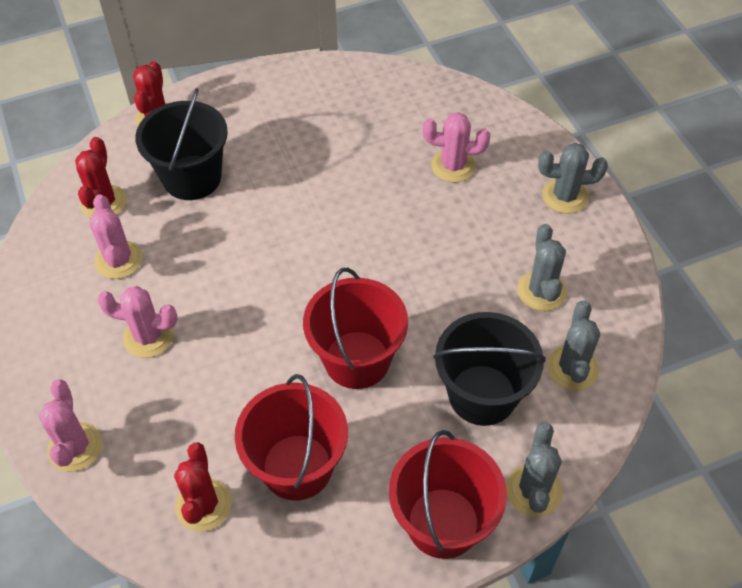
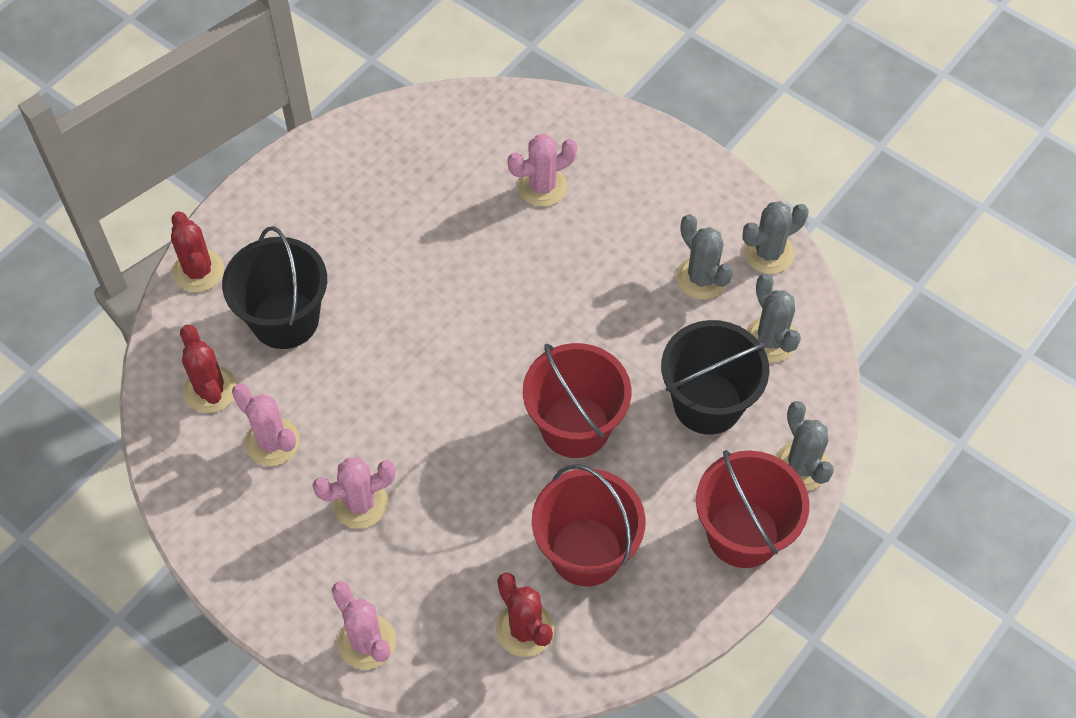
camera: 30 degrees left, 5 degrees up
grey cactus [538,143,608,214] -> grey cactus moved to [742,201,809,274]

